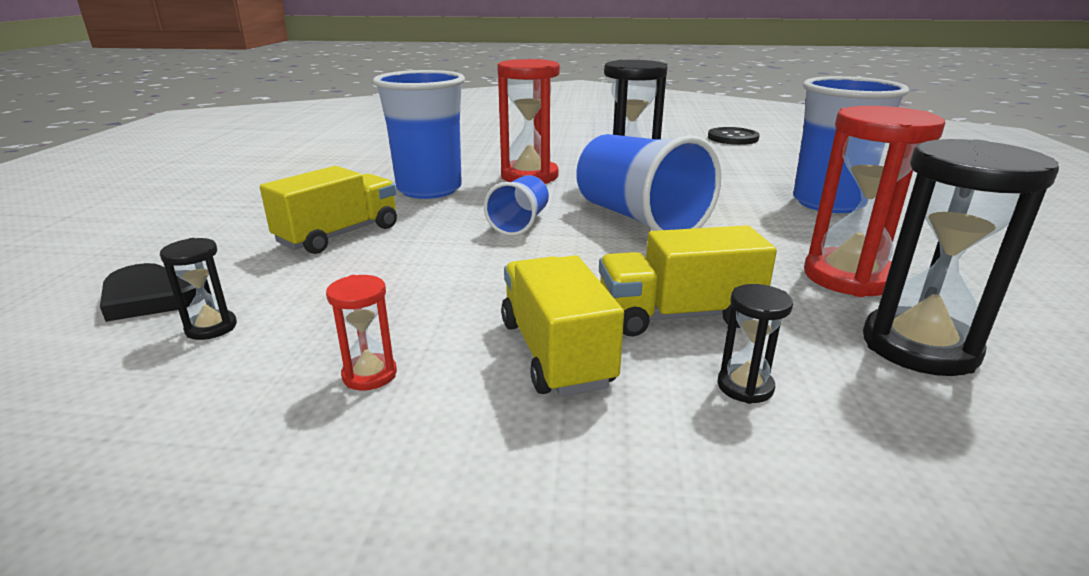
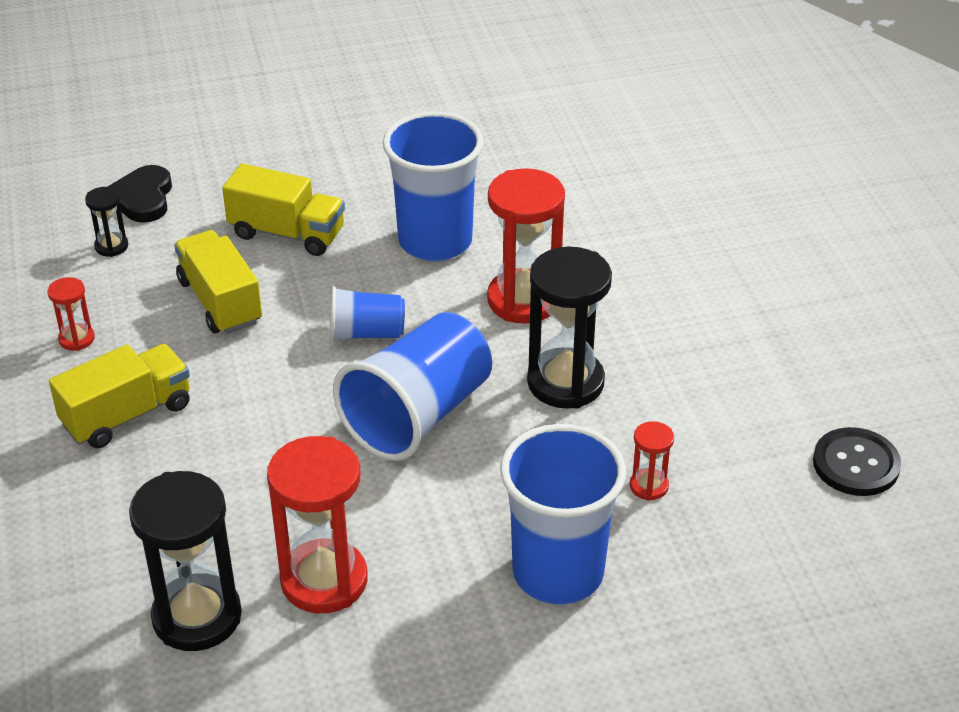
camera: 70 degrees right, 15 degrees up
yellow truck [599,225,777,337] -> yellow truck moved to [174,230,262,334]
black hourglass [717,284,793,404] -> none
none -> red hourglass [630,421,674,501]

